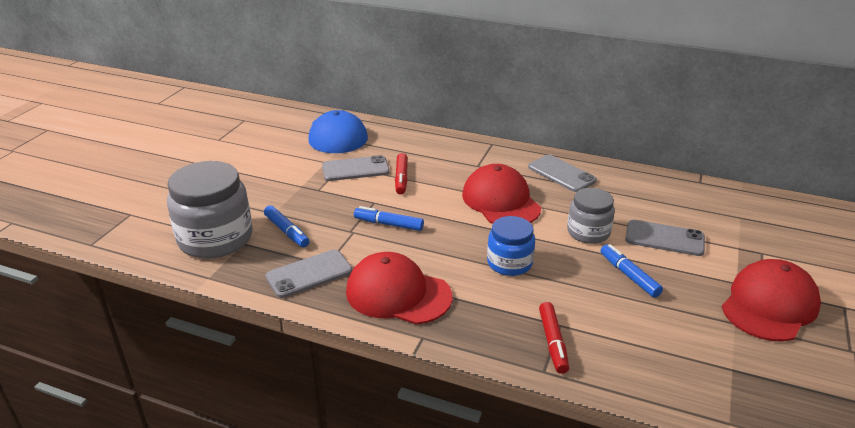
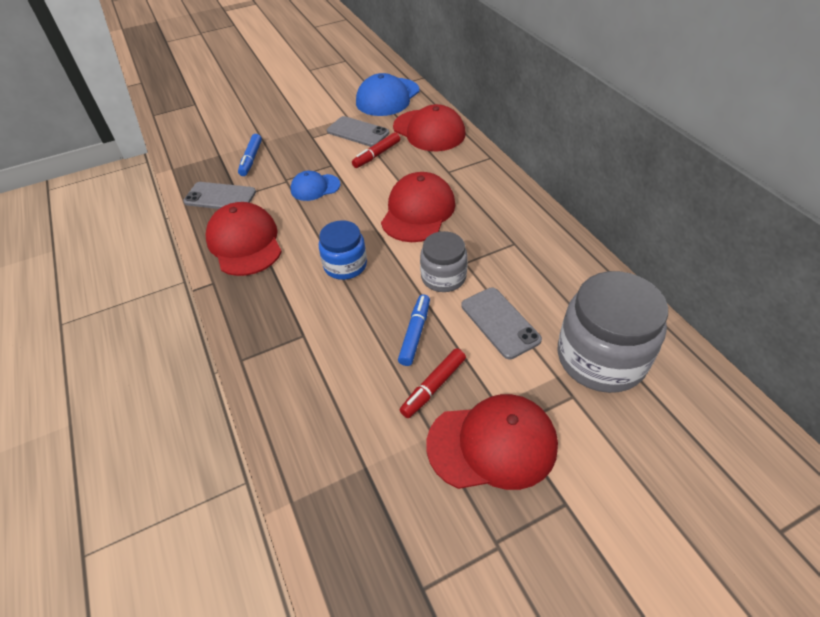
camera: 45 degrees right, 15 degrees up
grey jar [167,161,253,259] -> grey jar moved to [558,271,668,393]
blue marker [354,206,424,231] -> blue cap [291,171,340,201]
grey phone [528,155,597,192] -> none
red marker [539,302,569,374] -> red marker moved to [400,348,466,418]
none -> red cap [393,104,466,151]

